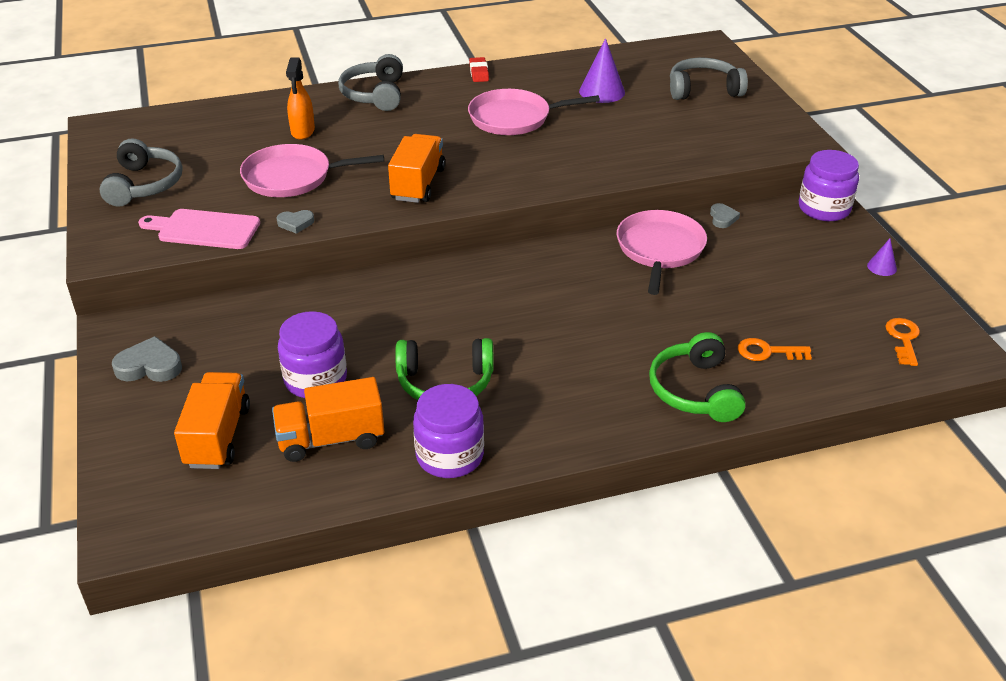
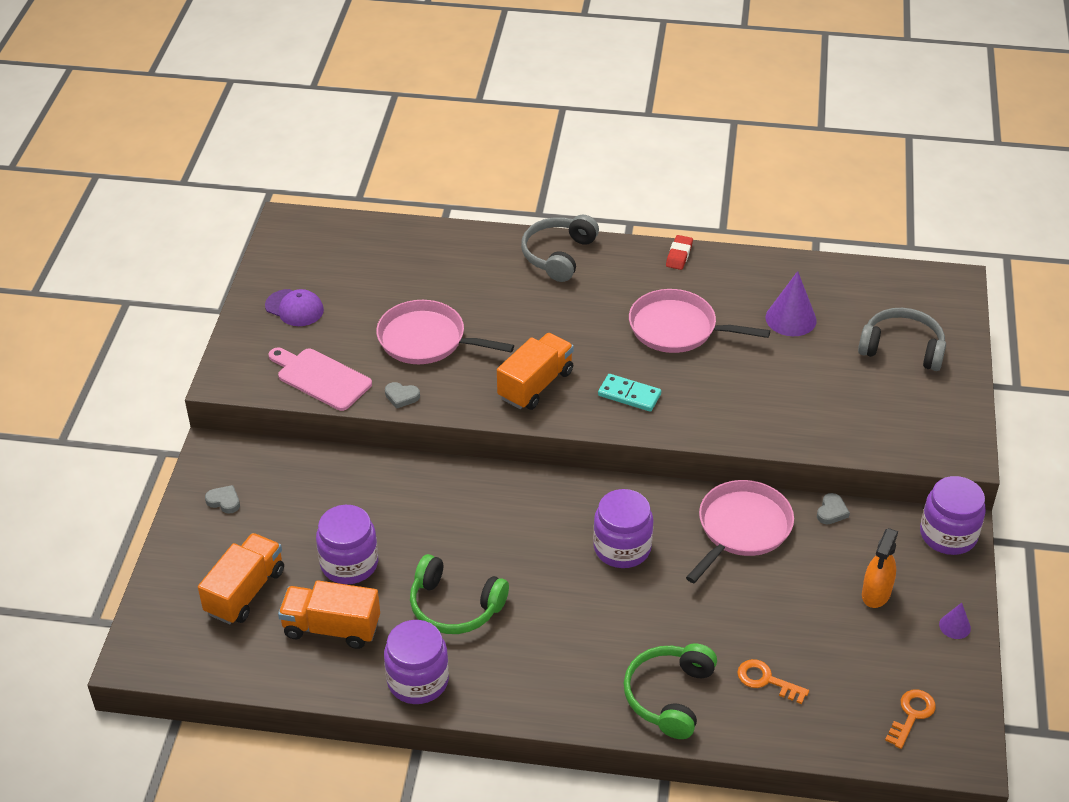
camera: 25 degrees right, 5 degrees up
grey headphones [99,138,183,207] -> purple cap [265,289,324,326]
grey heart [112,336,182,382] -> grey heart [205,485,240,514], size x0.61
orange spray bottle [286,57,315,140] -> orange spray bottle moved to [862,528,898,608]
none -> purple jar [593,489,653,568]
none -> turquoise domino [598,374,661,412]

